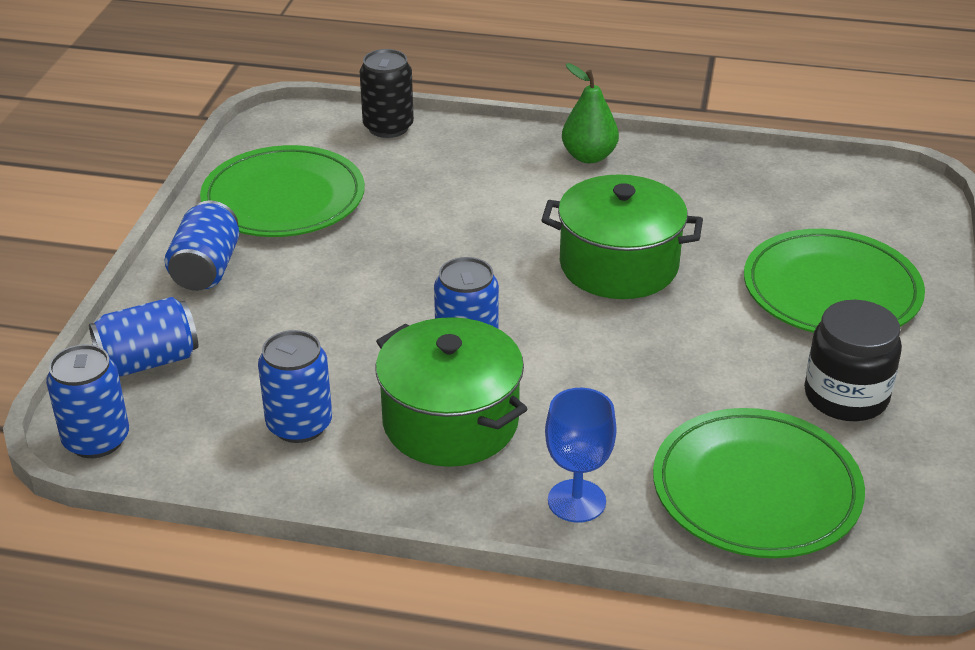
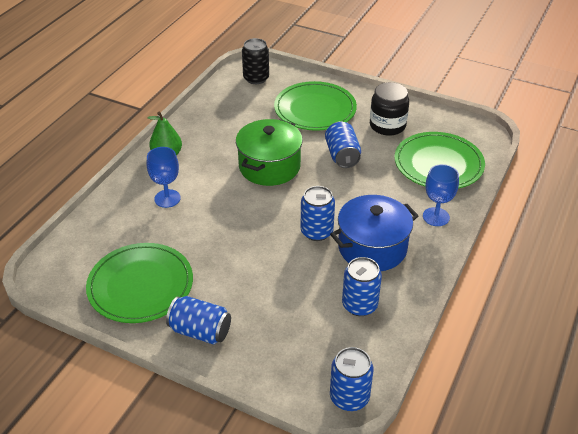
camera: 75 degrees left, 5 degrees up
blue can [89,297,198,377] -> blue can moved to [325,121,361,168]
black can [360,49,414,138] -> black can moved to [242,38,269,84]
green pot [376,317,527,467] -> blue pot [330,195,418,271]
none -> blue goblet [147,147,181,208]

